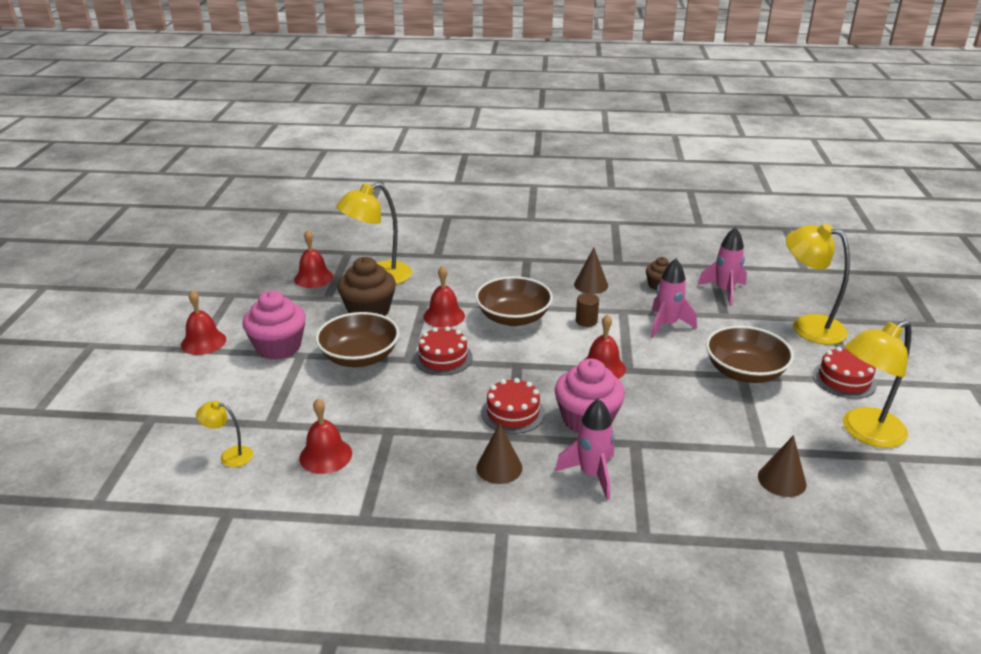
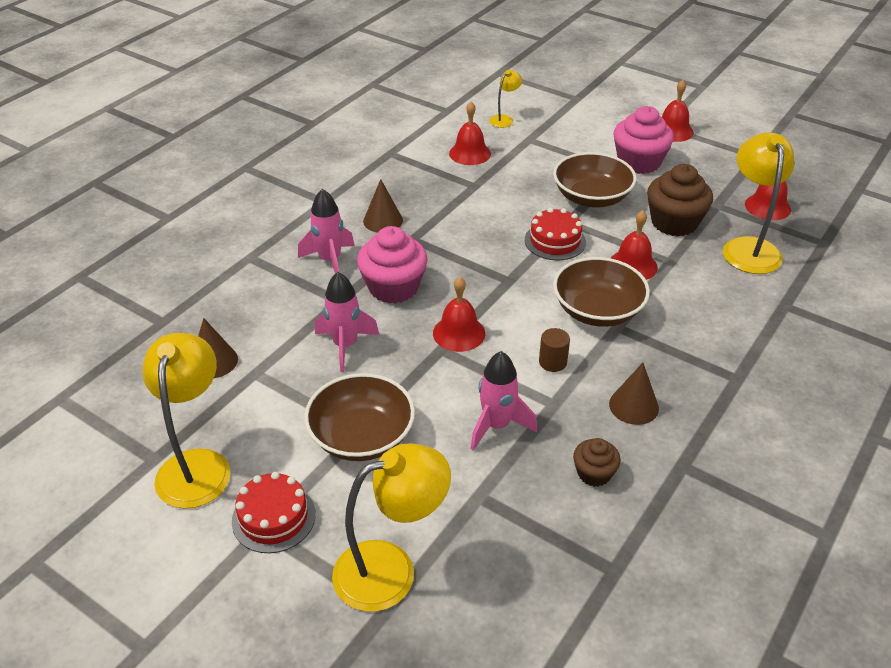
camera: 120 degrees right, 10 degrees up
red cake [481,378,545,434] -> none
pink rocket [698,227,747,306] -> pink rocket moved to [315,272,379,372]

